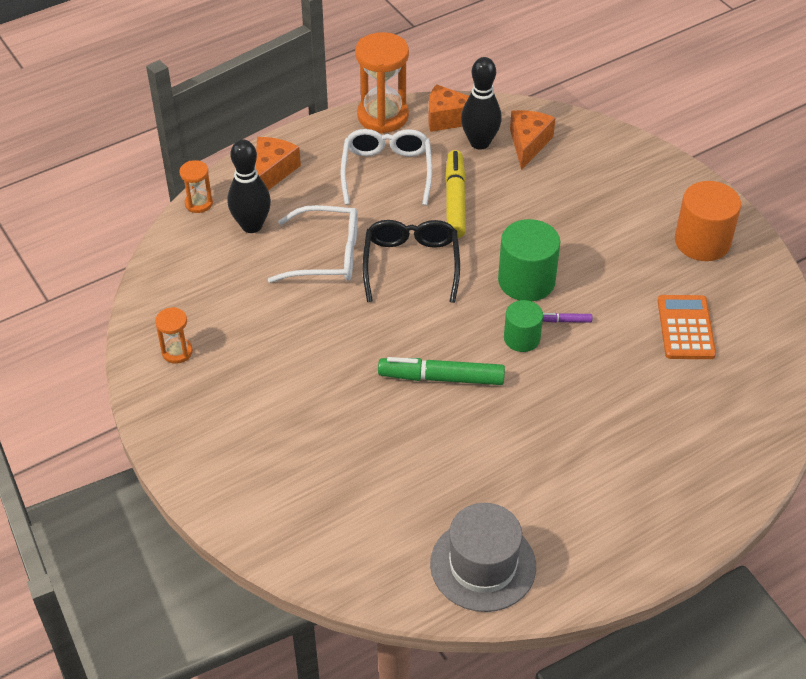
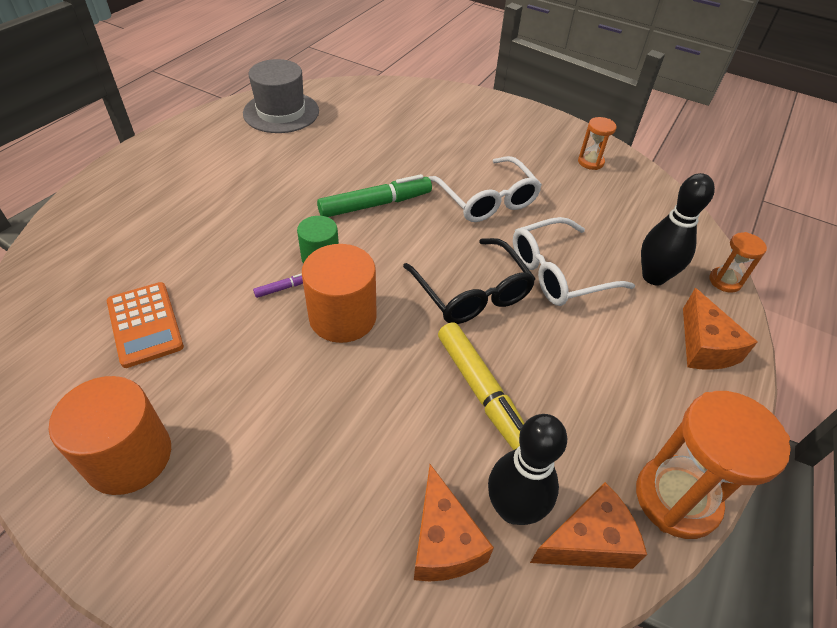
camera: 150 degrees right, 0 degrees up
white glasses [341,129,432,205] -> white glasses moved to [429,156,542,222]
green cylinder [498,219,560,301] -> orange cylinder [302,244,377,343]

